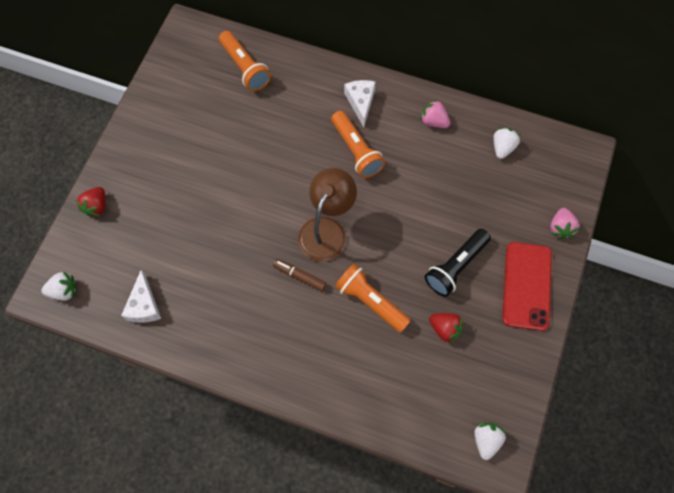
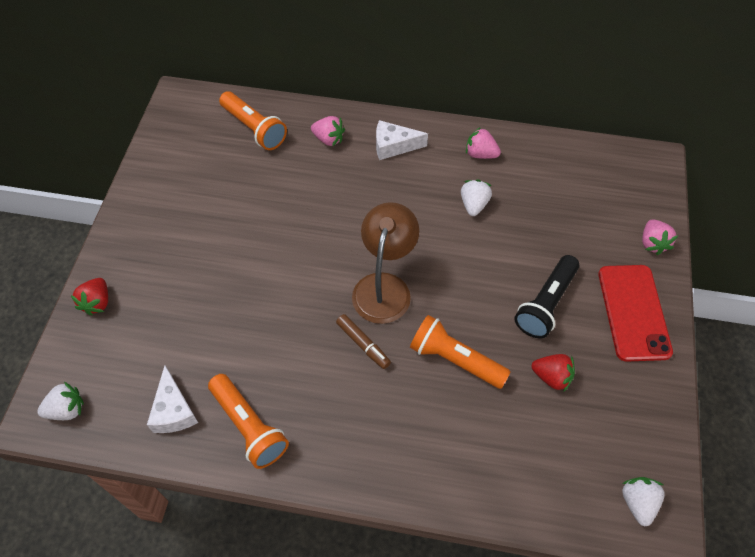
camera: 10 degrees left, 10 degrees down
brown marker [273,259,327,292] -> brown marker turned 150 degrees counterclockwise [336,314,391,369]
orange flashlight [331,111,385,178] -> orange flashlight moved to [208,374,289,469]
white cheese [344,80,376,127] -> white cheese turned 75 degrees counterclockwise [376,120,428,160]
white strawberry [493,128,521,159] -> white strawberry moved to [461,180,492,216]
none -> pink strawberry [311,116,345,147]

